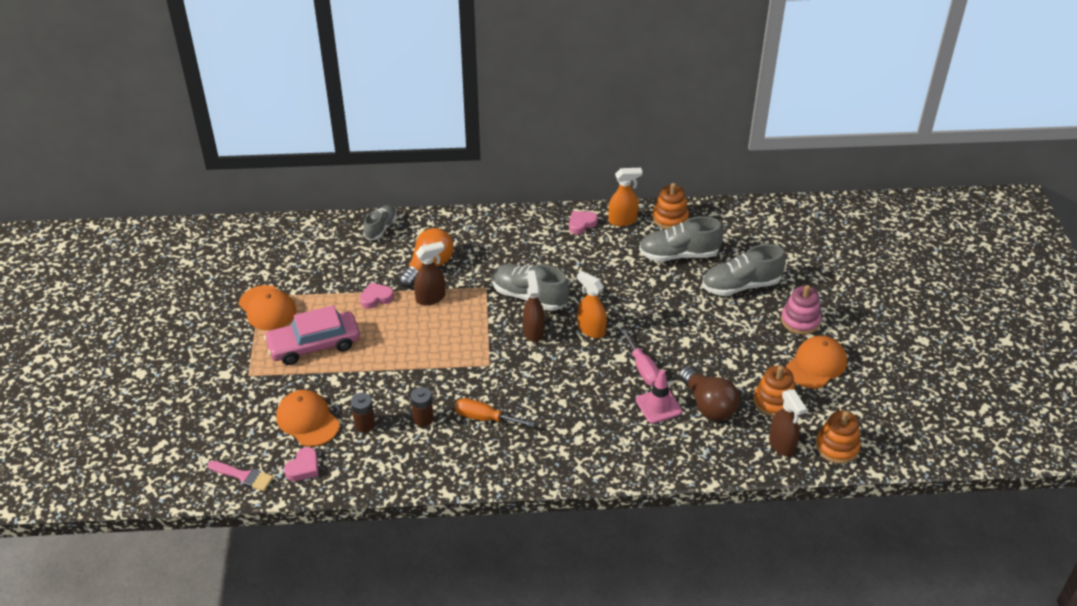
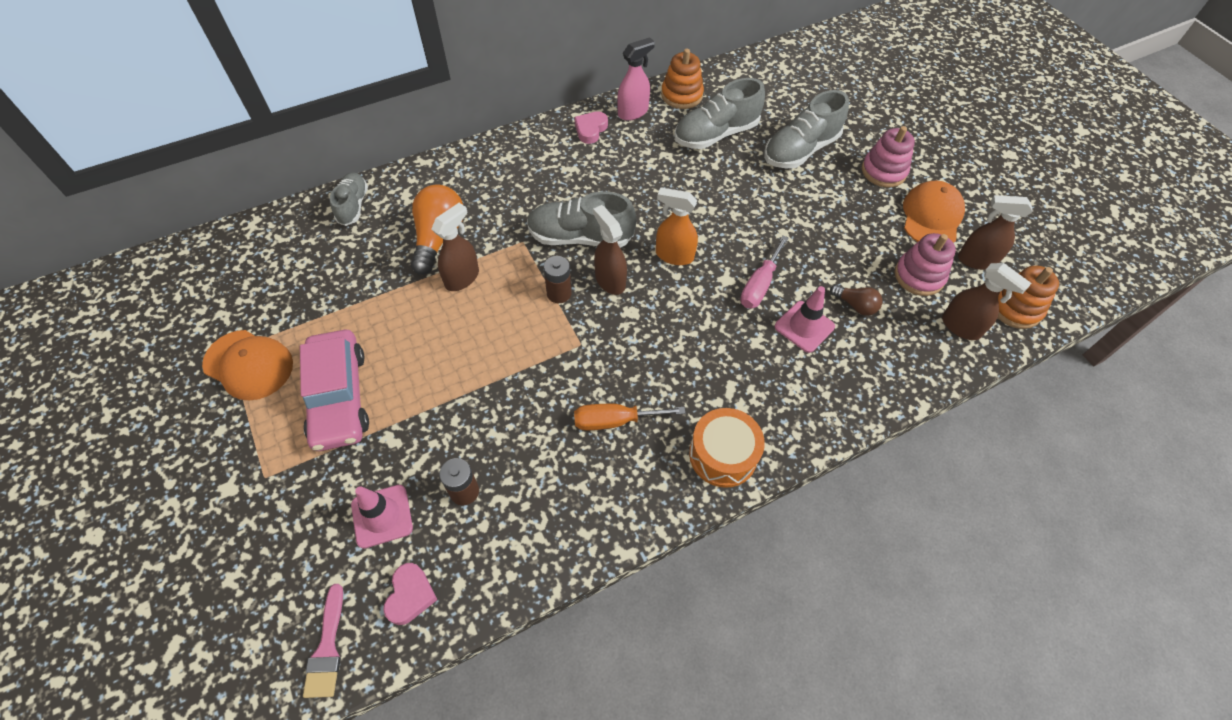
camera: 25 degrees left, 15 degrees up
pink brush [208,461,274,491] -> pink brush turned 90 degrees clockwise [303,584,343,698]
pink car [264,305,360,365] -> pink car turned 60 degrees counterclockwise [300,330,369,451]
orange cap [276,390,340,447] -> pink traffic cone [351,485,413,549]
pink heart [360,283,394,309] -> none
brown battery [411,387,434,427] -> brown battery moved to [544,256,572,303]
orange spray bottle [608,168,643,226] -> pink spray bottle [617,37,655,121]
pink screwdriver [620,329,659,386] -> pink screwdriver turned 75 degrees clockwise [740,236,789,309]
brown light bulb [679,366,740,421] -> brown light bulb [830,285,882,316], size x0.53
orange stacking toy [753,366,795,417] -> pink stacking toy [895,233,956,296]
none -> orange drum [689,408,765,488]
none -> brown spray bottle [958,195,1033,270]

